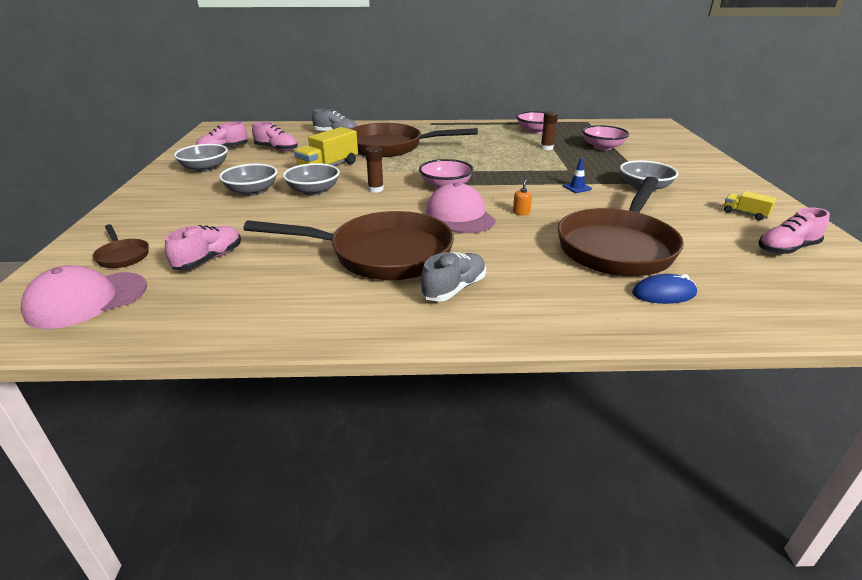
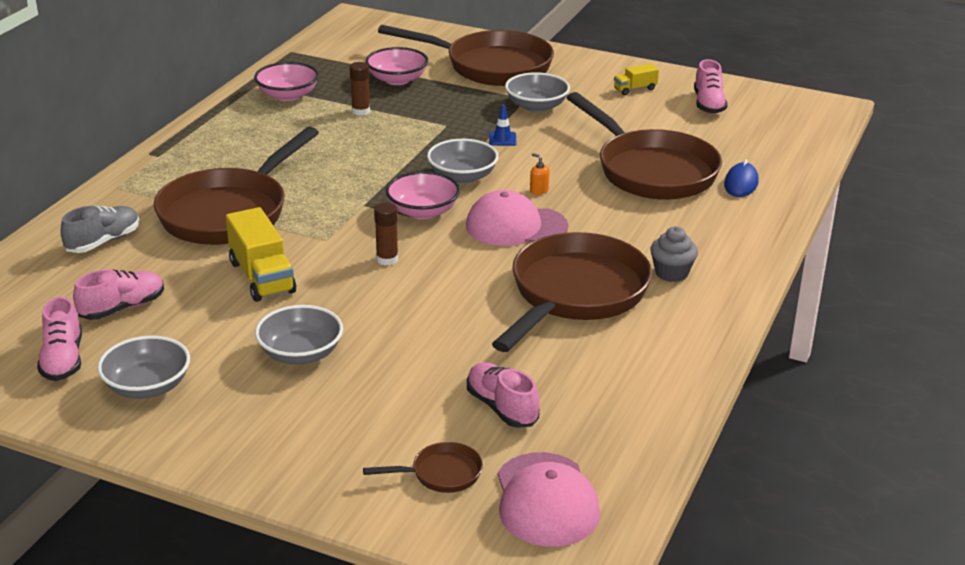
camera: 65 degrees left, 0 degrees up
grey bowl [283,163,340,196] -> grey bowl moved to [427,139,499,184]
grey shoe [421,252,486,302] -> grey cupcake [650,227,698,282]
none -> brown pan [378,25,554,86]

